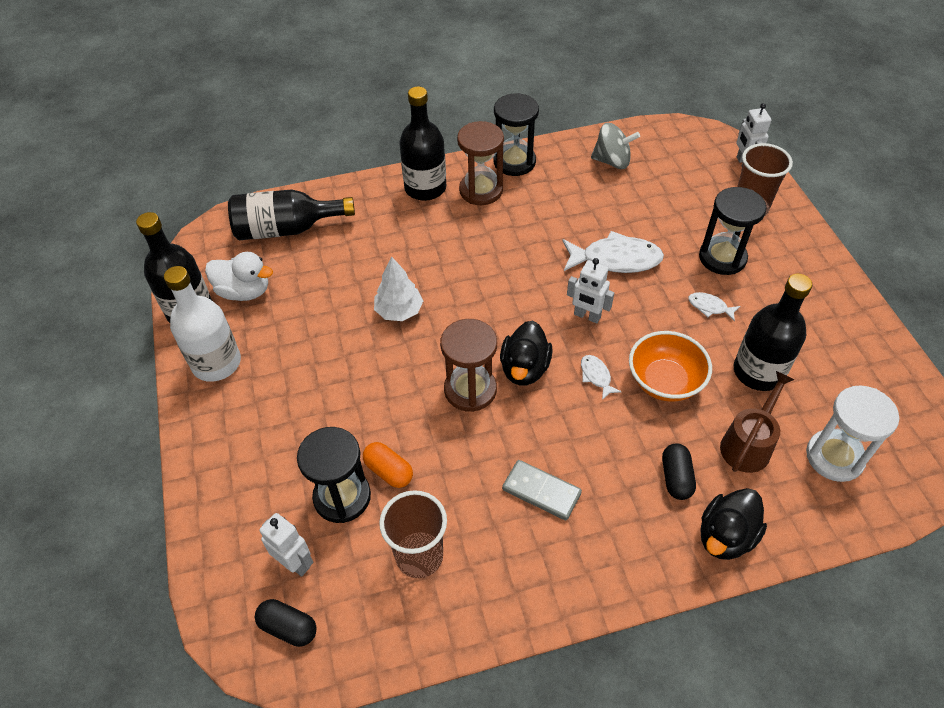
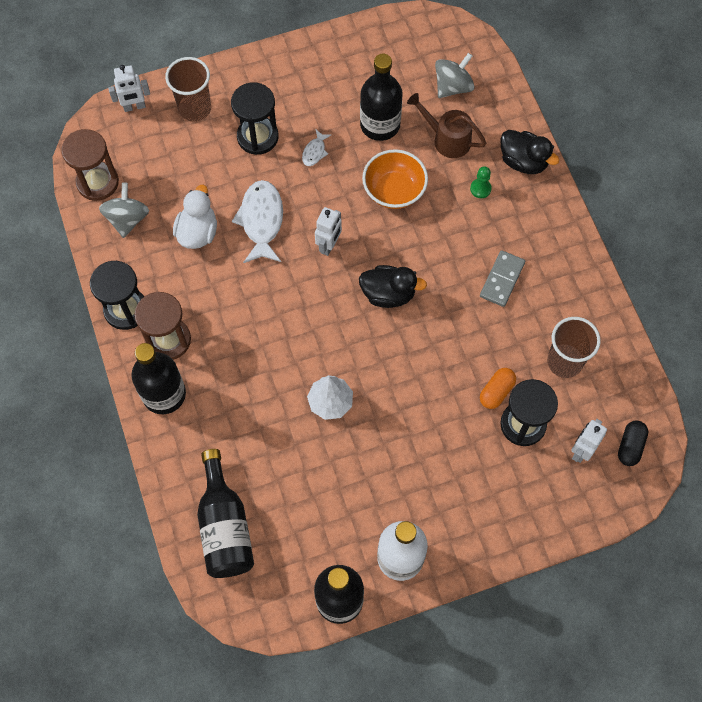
camera: 95 degrees left, 15 degrees up
white duck [205,252,273,301] -> white duck moved to [173,185,217,249]
brown hourglass [440,319,497,412] -> brown hourglass moved to [61,129,119,201]
white fish [581,355,622,400] -> none
black capsule [662,443,696,500] -> green pawn [470,166,492,198]
white hourglass [806,385,899,482] -> grey spinning top [435,53,475,98]

